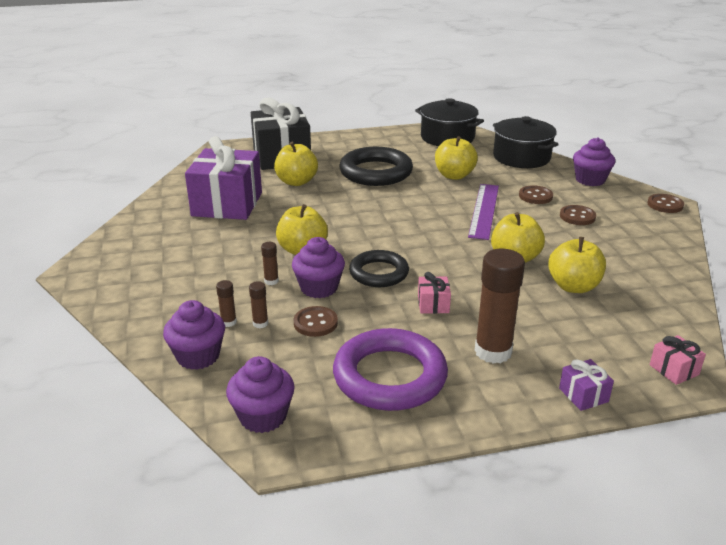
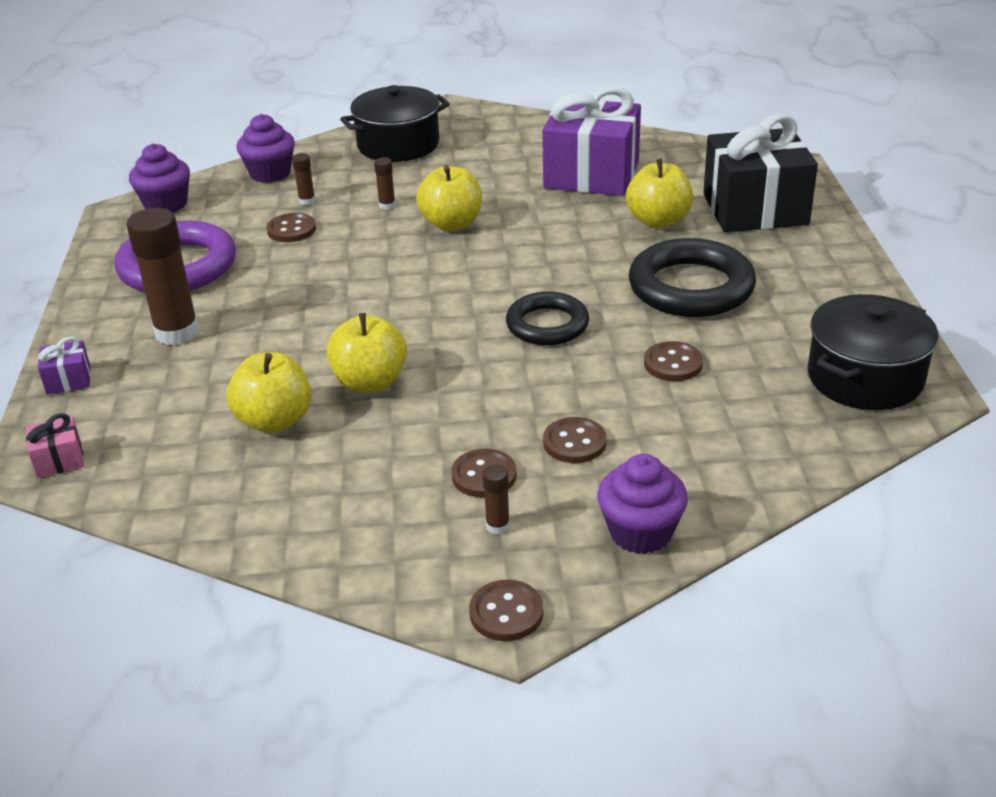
camera: 100 degrees right, 5 degrees up
brown glue stick [216,280,237,327] -> brown glue stick moved to [483,465,510,534]
purple cupcake [292,237,345,298] -> none
black ring [349,250,409,287] -> black ring moved to [506,291,589,345]
pink gift [418,272,451,314] -> none
yellow apple [435,136,478,180] -> brown button [644,341,703,381]
purple ruler [468,184,499,240] -> none
black pot [493,116,559,168] -> black pot moved to [340,85,450,162]

